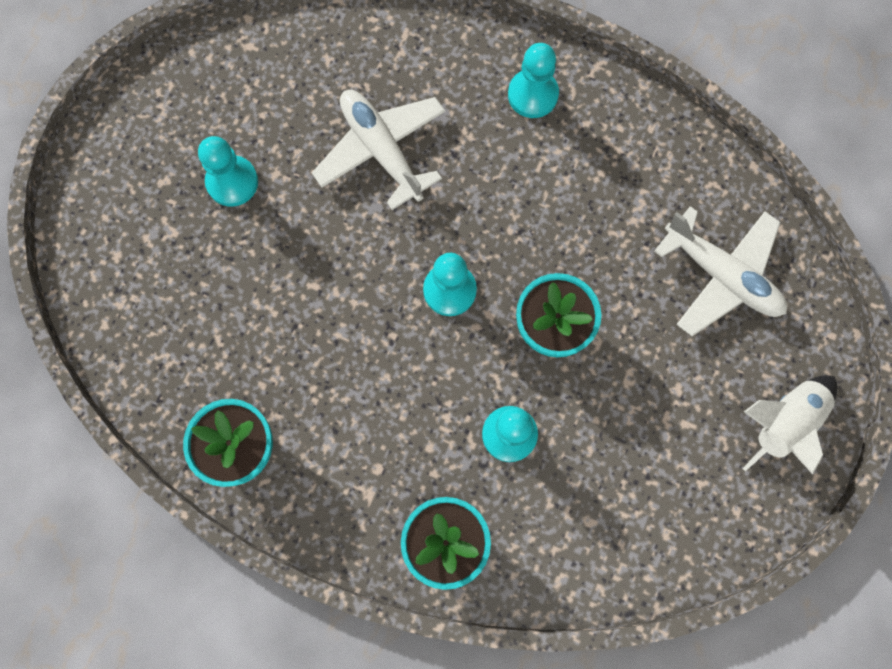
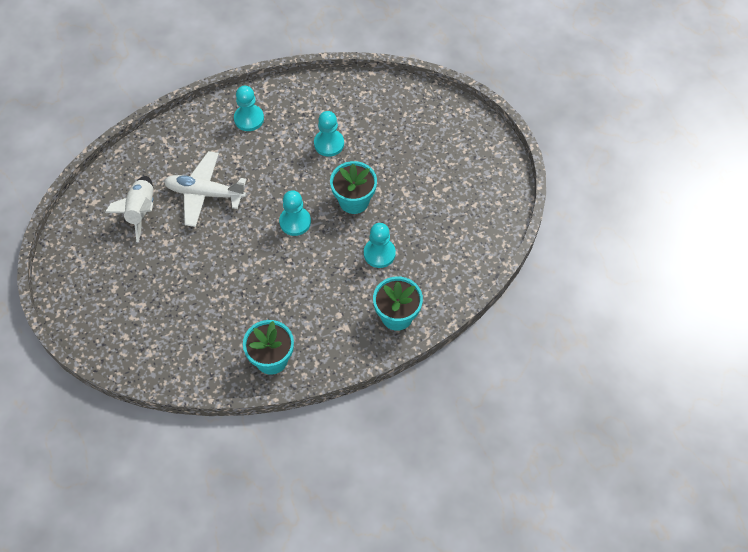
camera: 45 degrees left, 15 degrees down
turquoise pawn [198,136,258,207] -> turquoise pawn moved to [314,111,344,157]
white plane [654,206,787,336] -> none
white rocket [742,375,838,474] -> white rocket moved to [105,176,154,242]

